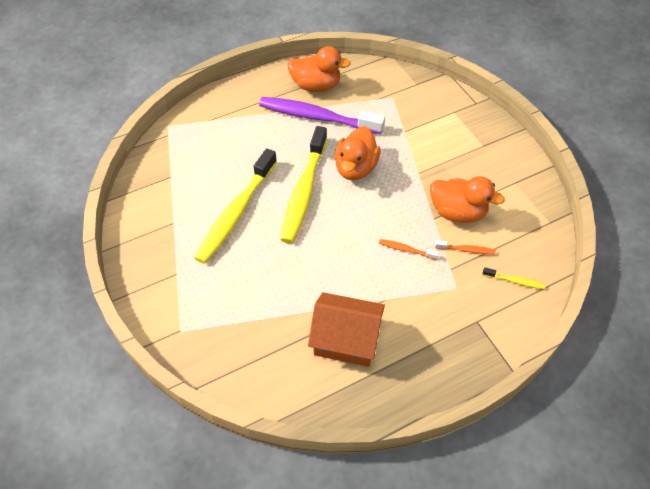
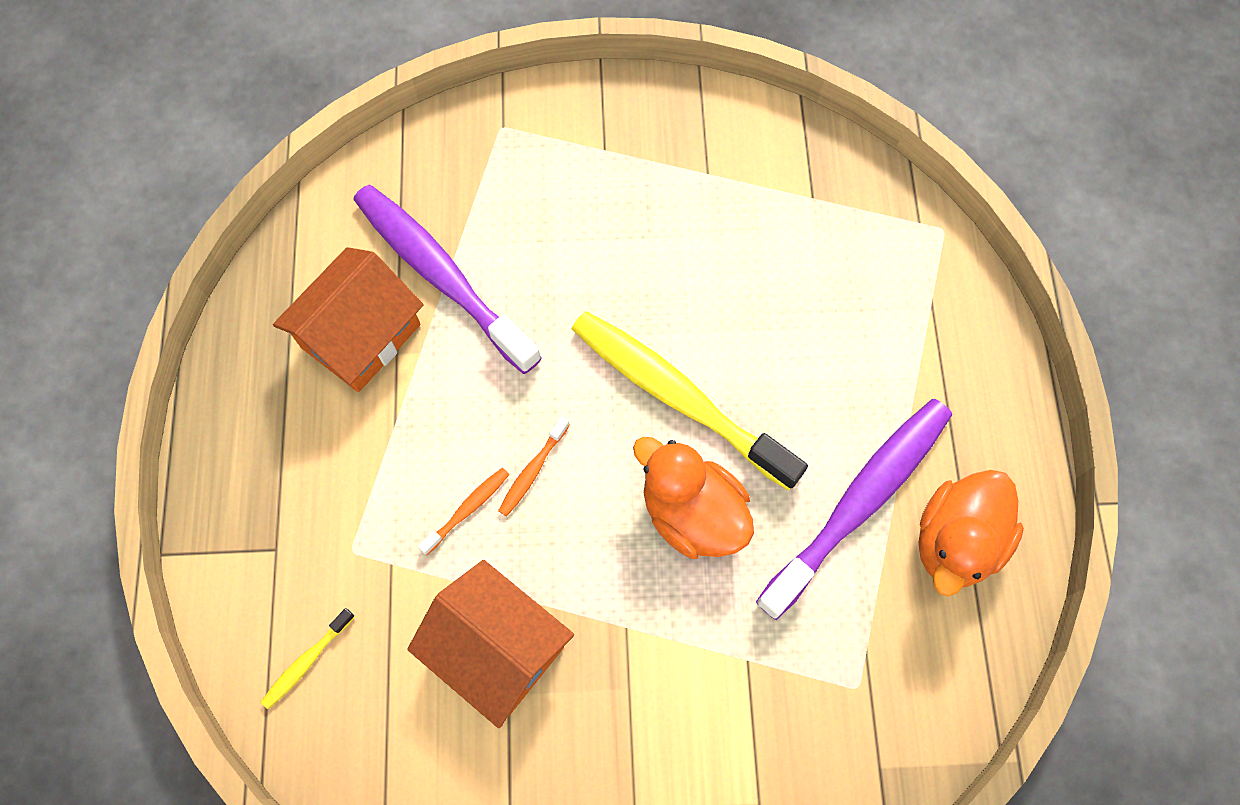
camera: 115 degrees right, 15 degrees up
yellow toothbrush [194,148,277,264] -> none
orange duck [430,176,505,223] -> orange house [407,560,574,728]
orange toothbrush [435,240,496,254] -> orange toothbrush moved to [498,416,570,516]
none -> purple toothbrush [353,185,542,374]

